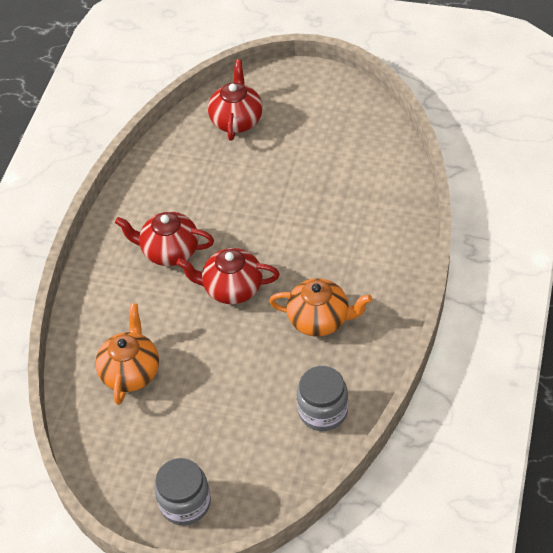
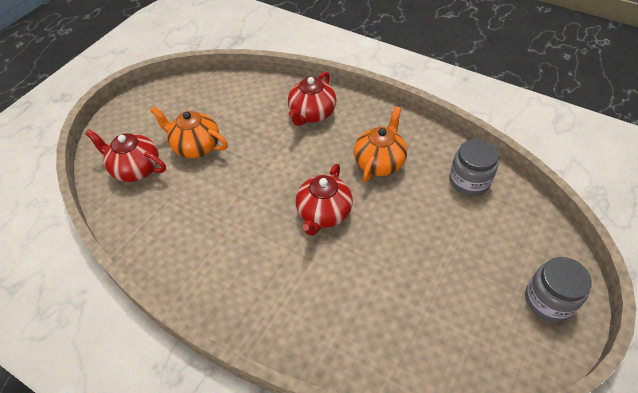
camera: 75 degrees left, 0 degrees up
orange teapot [95,303,159,405] -> orange teapot moved to [150,107,228,158]
red teapot [115,212,214,266] -> red teapot moved to [288,71,336,126]

